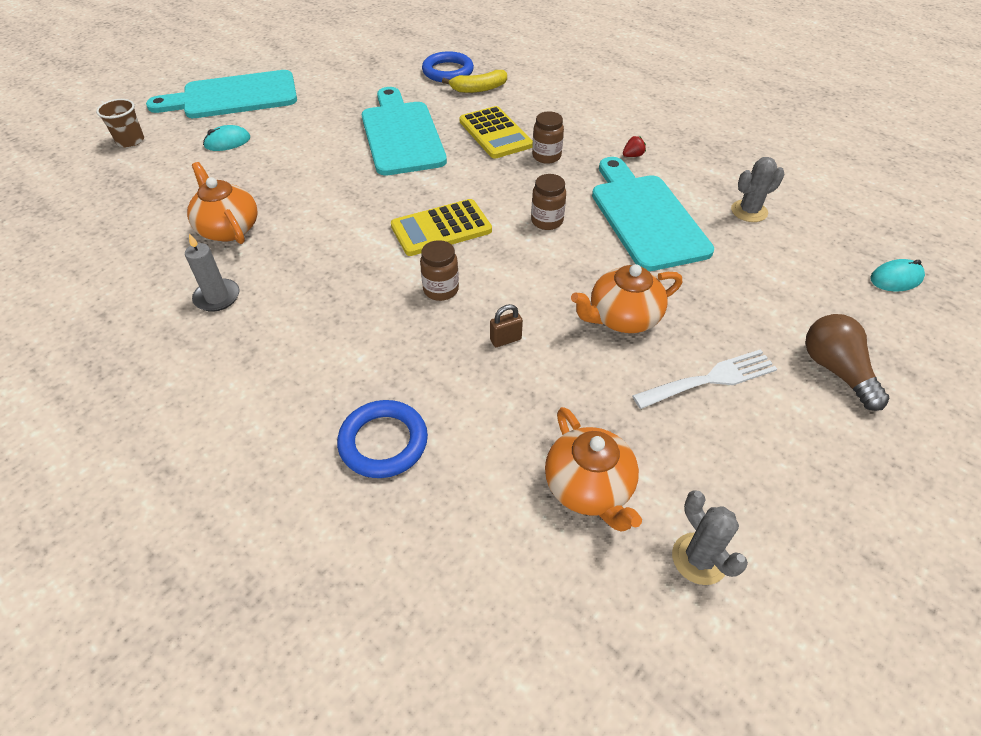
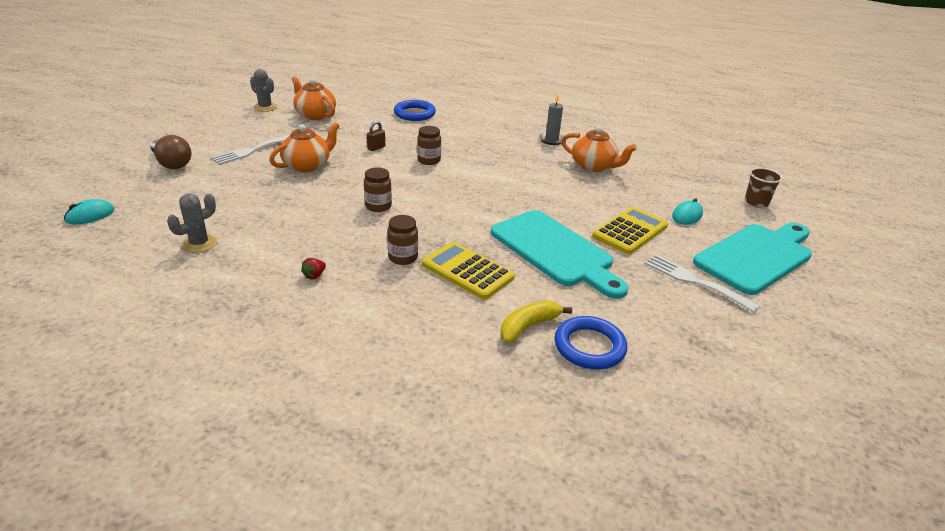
camera: 155 degrees right, 15 degrees down
yellow calculator [391,199,492,256] -> yellow calculator moved to [592,207,668,254]
turquoise cutting board [592,157,714,271] -> none
none -> white fork [644,254,760,313]

